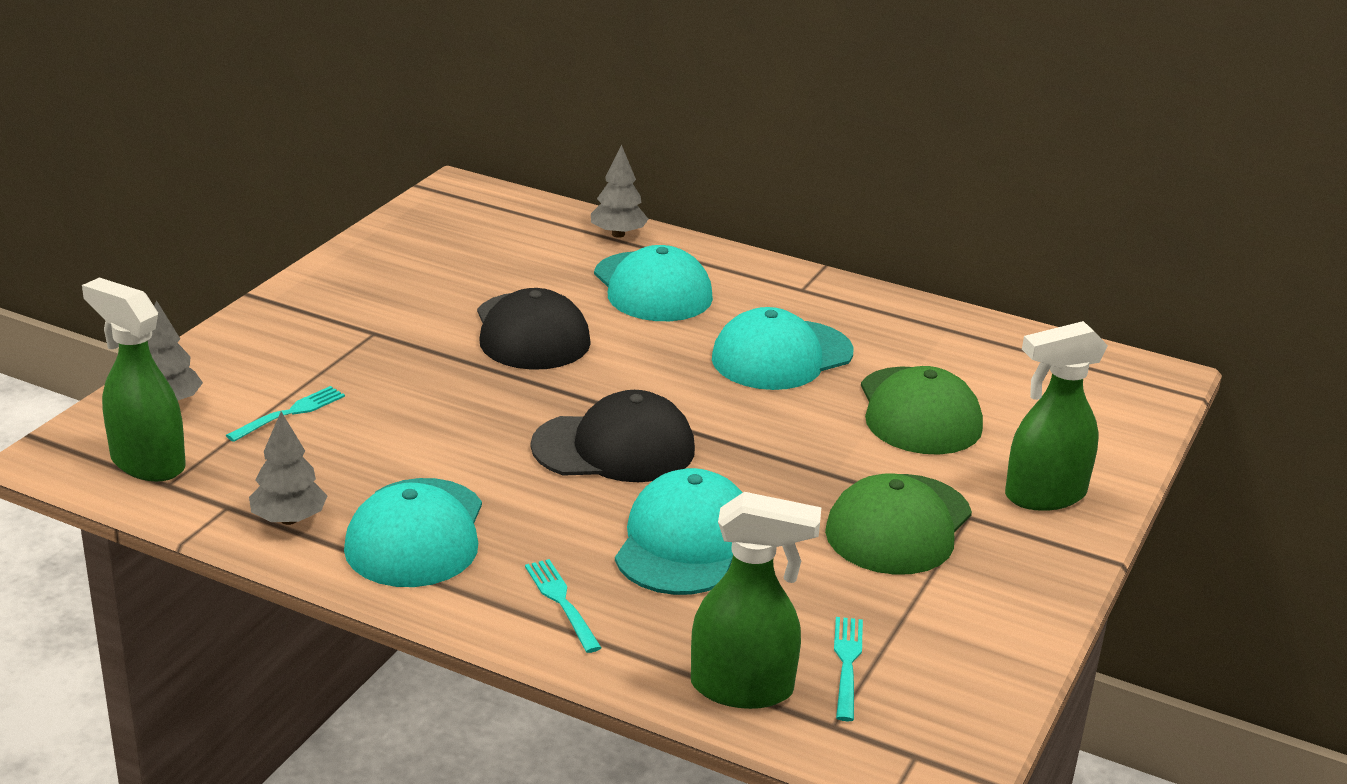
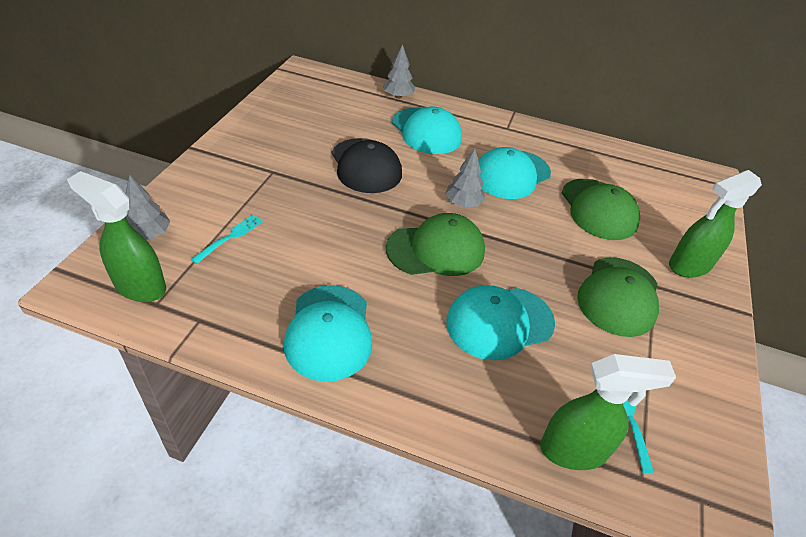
camera: 10 degrees left, 15 degrees up
grey tree [249,412,327,525] -> grey tree moved to [445,149,486,207]
turquoise fork [525,559,602,653] -> none
black cap [531,390,695,482] -> green cap [386,213,485,276]
turquoise cap [615,468,743,595] -> turquoise cap turned 120 degrees counterclockwise [446,285,555,360]

